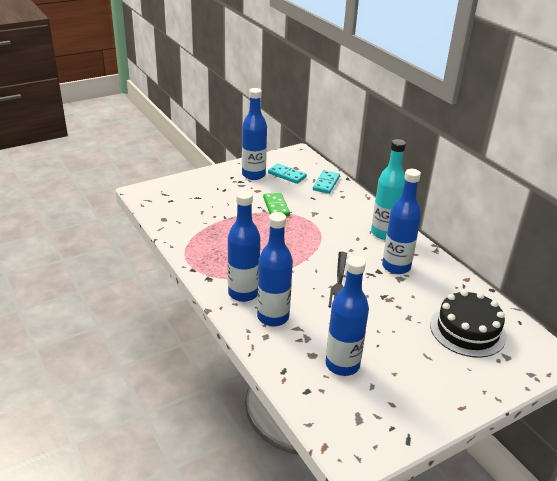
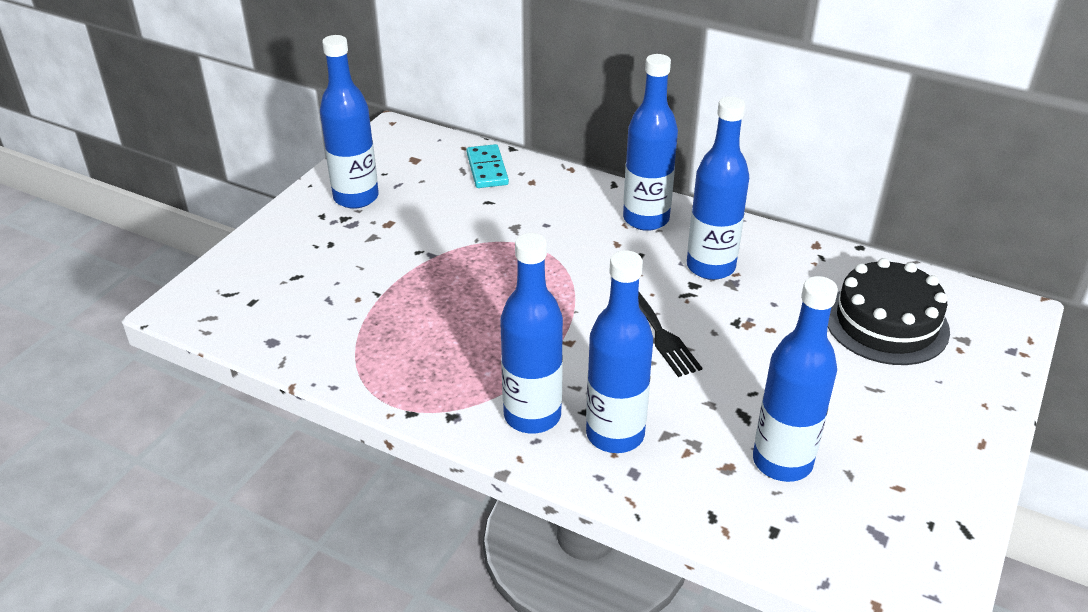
camera: 30 degrees left, 5 degrees up
green domino [263,193,290,216] -> none
turquoise domino [268,163,307,184] -> none
turquoise bottle [371,139,406,240] -> blue bottle [623,54,678,231]

